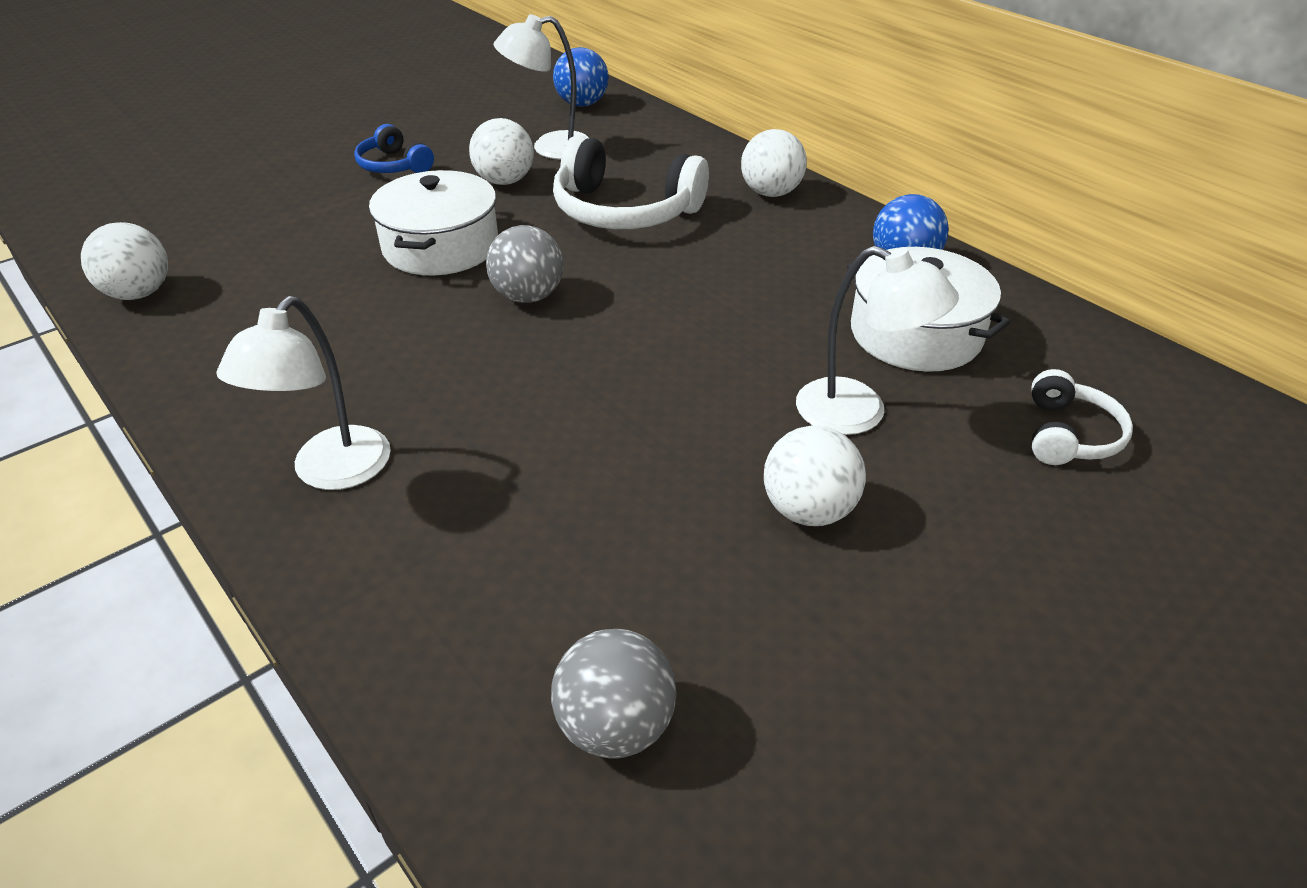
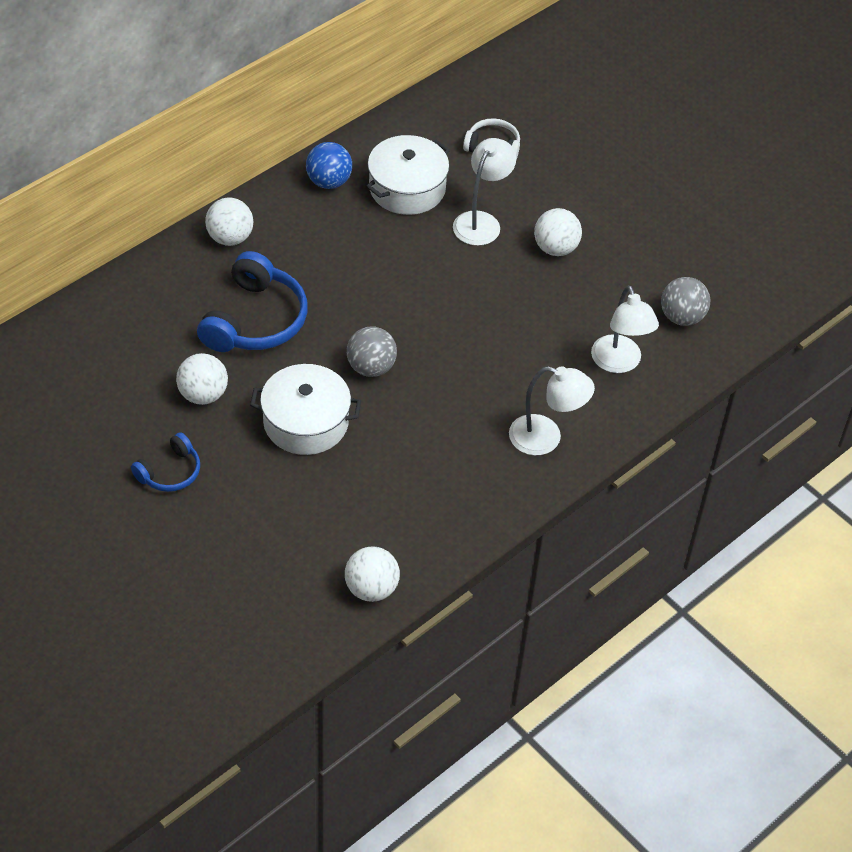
camera: 95 degrees left, 10 degrees up
white lamp [494,14,589,160] -> white lamp moved to [591,285,659,373]
blue ball [553,47,609,107] -> none
white headphones [553,135,709,229] -> blue headphones [197,251,308,352]

